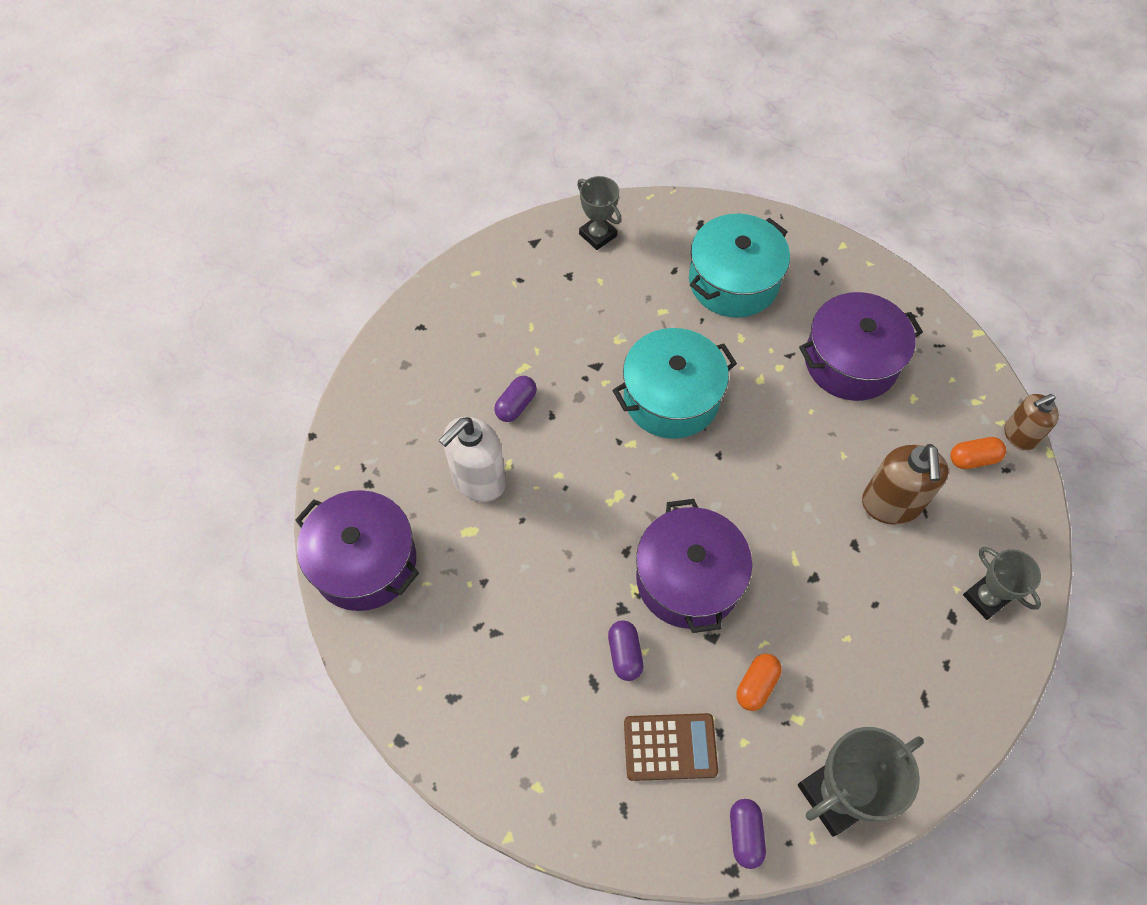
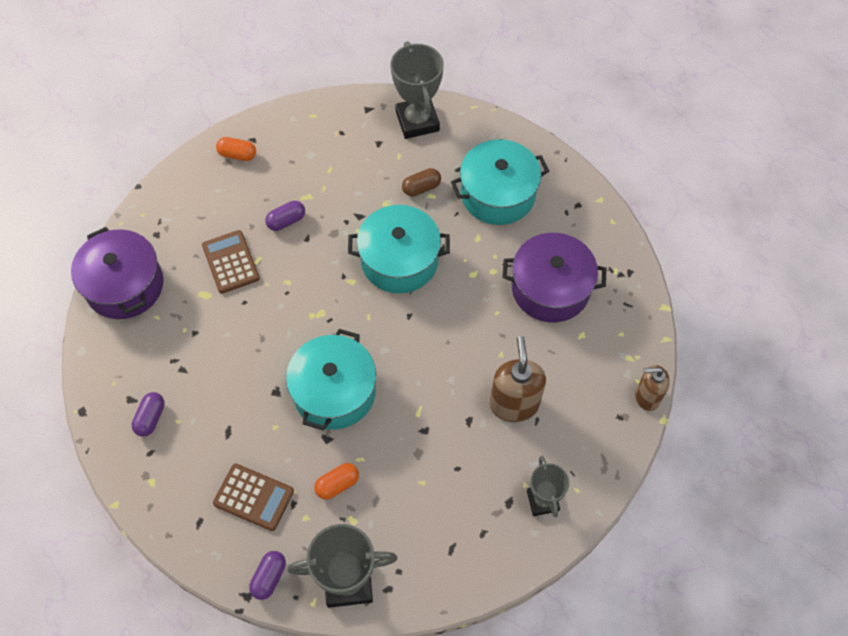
camera: 25 degrees right, 0 degrees up
white soap dispenser [439,417,506,502] -> brown calculator [202,230,260,294]
grey trophy [577,176,622,250] -> grey trophy [390,41,444,139], size x1.62
purple capsule [608,620,643,681] -> purple capsule moved to [132,392,165,437]
purple pot [636,499,752,633] -> turquoise pot [286,329,376,431]
brown soap dispenser [862,444,949,525] -> brown soap dispenser turned 150 degrees clockwise [490,336,546,422]
orange capsule [951,437,1006,469] -> orange capsule moved to [216,137,256,161]
none -> brown capsule [402,168,441,197]

